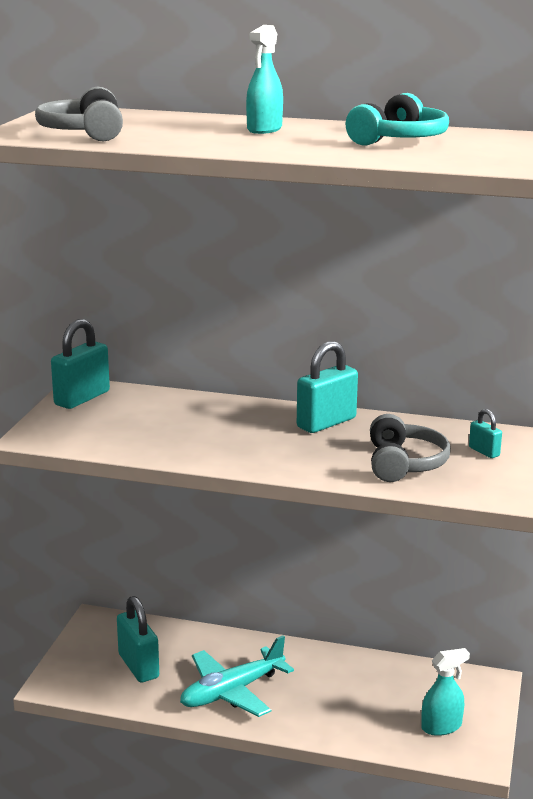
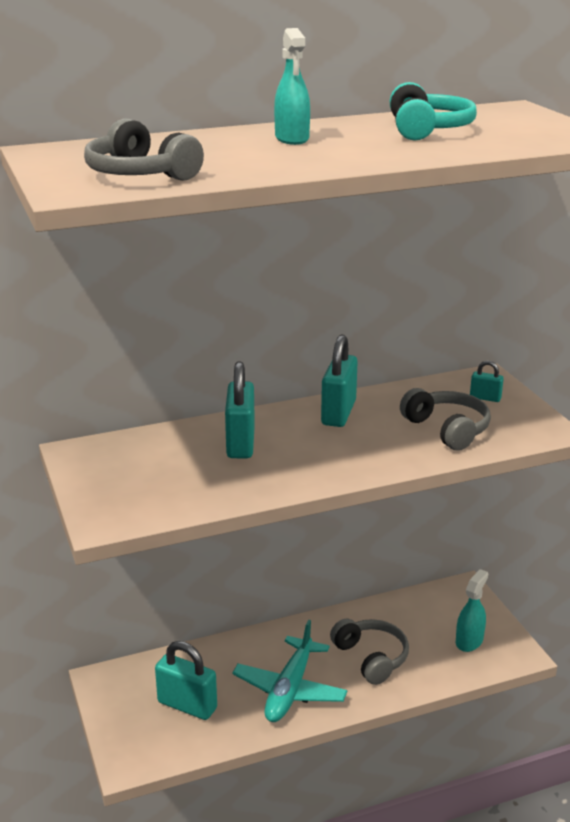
camera: 35 degrees left, 5 degrees up
turquoise padlock [51,319,110,409] -> turquoise padlock moved to [225,361,255,458]
none -> grey headphones [330,619,409,685]

